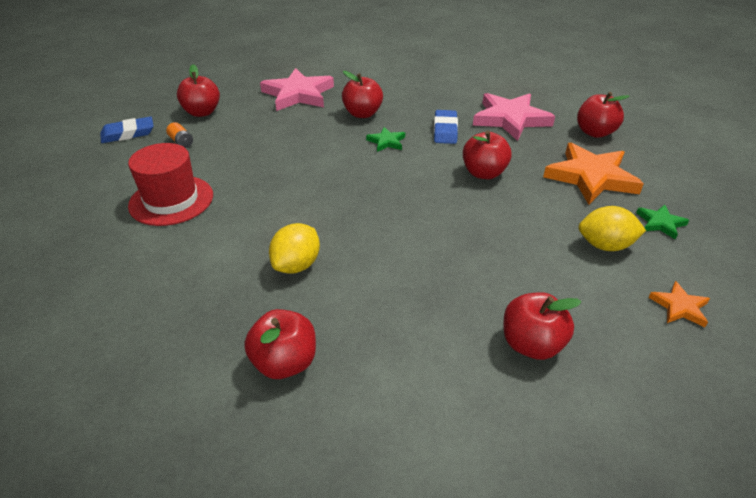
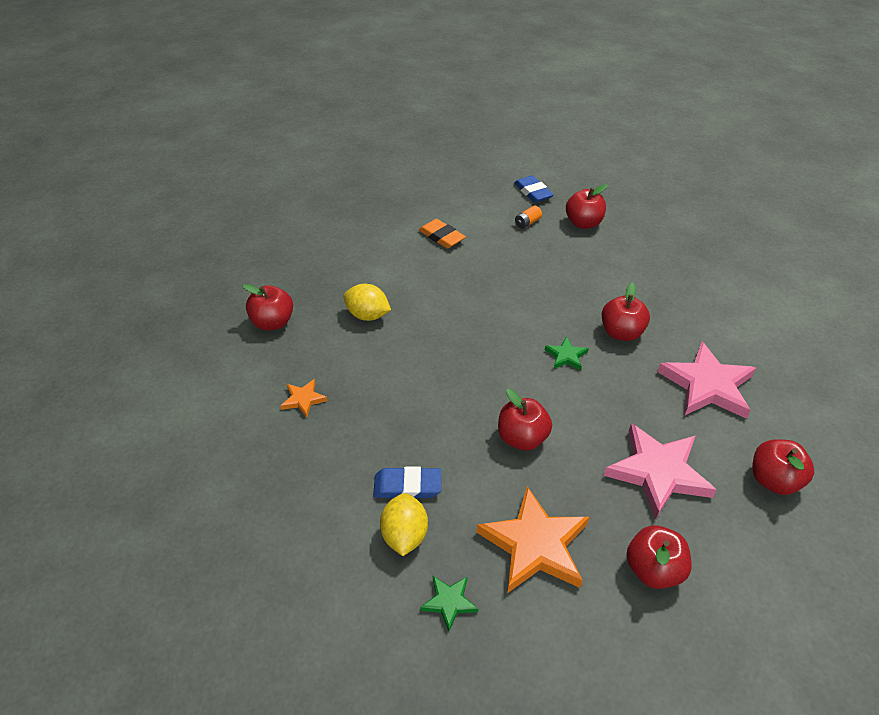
camera: 85 degrees right, 5 degrees up
red hat [128,143,213,226] -> orange eraser [419,219,466,249]
pink star [260,68,334,111] -> pink star moved to [658,342,756,418]
blue eraser [434,110,458,144] -> blue eraser moved to [373,467,441,498]
red apple [503,292,581,360] -> red apple moved to [752,439,814,495]
orange star [648,281,710,327] -> orange star moved to [281,379,328,418]

